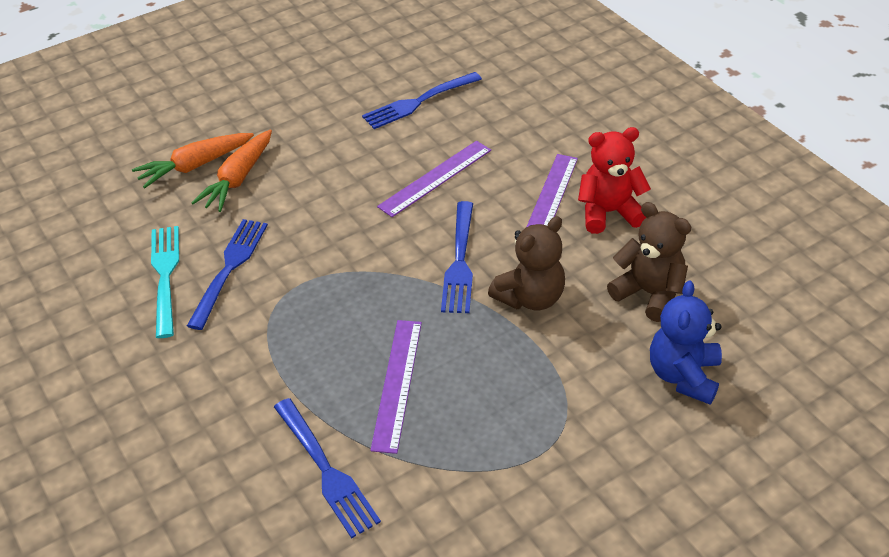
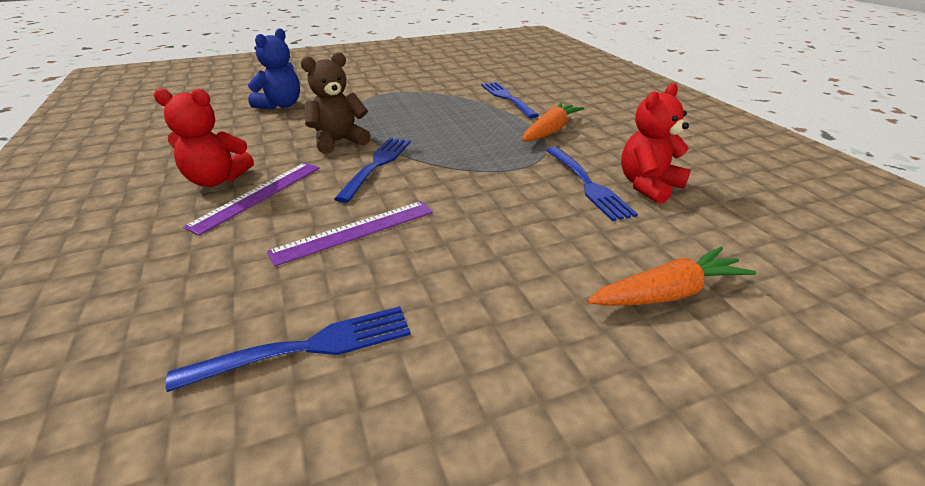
camera: 170 degrees left, 10 degrees down
turquoise fork [151,226,179,338] -> red teddy bear [621,83,691,204]
blue fork [187,219,268,330] -> blue fork turned 45 degrees counterclockwise [546,147,638,221]
orange carrot [191,129,272,212] -> orange carrot moved to [522,102,584,142]
purple ruler [370,320,422,454] -> none
brown teddy bear [607,202,691,322] -> none

